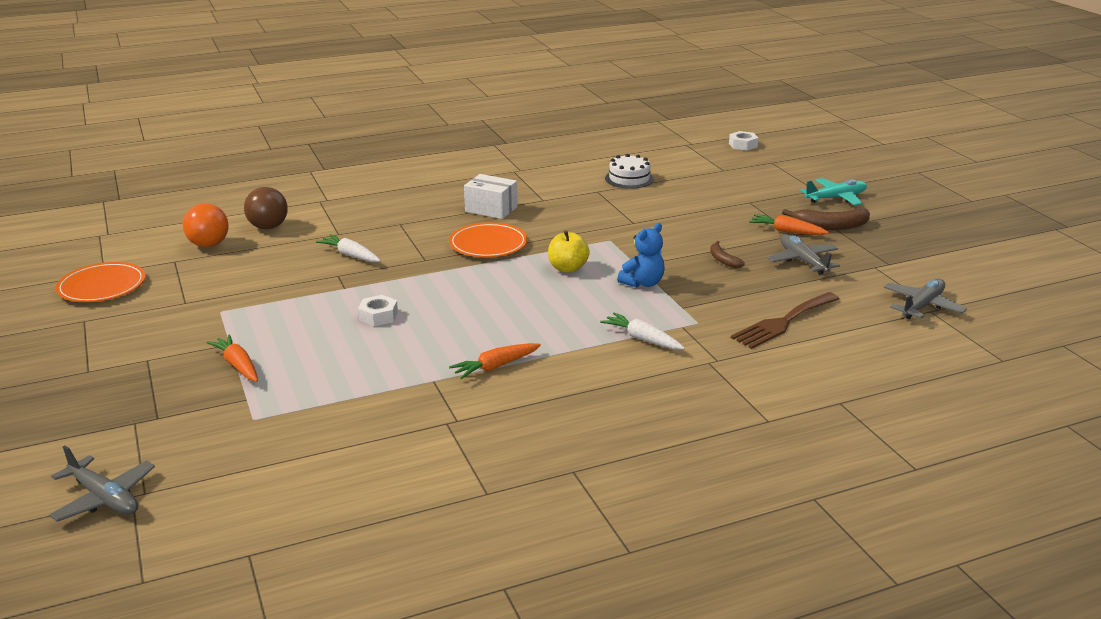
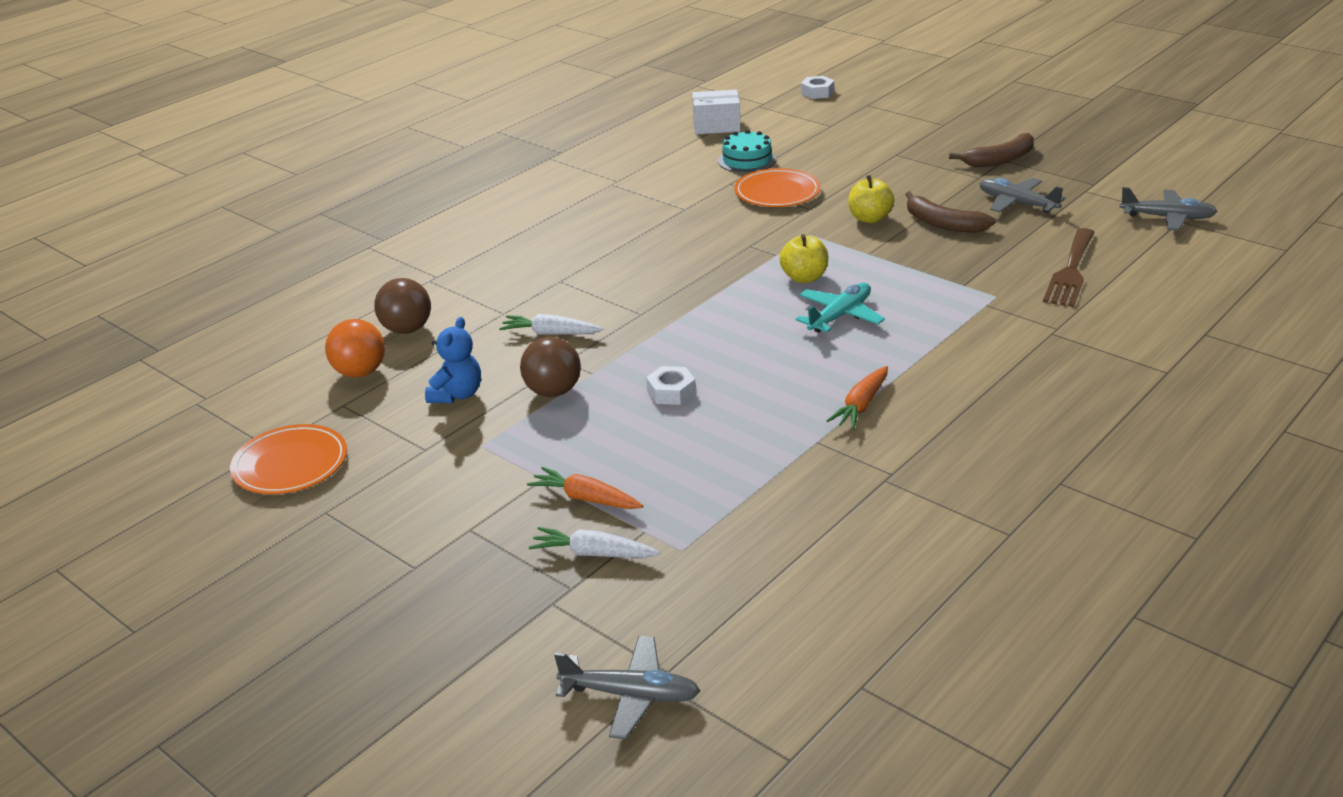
camera: 25 degrees left, 5 degrees up
orange plate [449,222,528,257] -> orange plate moved to [734,168,821,207]
white box [464,174,518,219] -> white box moved to [692,90,741,134]
white carrot [600,312,685,350] -> white carrot moved to [529,527,660,558]
white cake [605,154,654,189] -> turquoise cake [718,130,776,173]
blue teddy bear [617,223,665,287] -> blue teddy bear moved to [425,317,481,403]
brown banana [710,241,745,268] -> brown banana [905,191,996,233], size x1.68
orange carrot [749,214,829,235] -> none
turquoise plane [800,178,867,205] -> turquoise plane moved to [796,283,885,333]
grey plane [884,279,967,319] -> grey plane turned 90 degrees clockwise [1119,187,1218,231]
none -> brown ball [520,337,581,397]
none -> yellow apple [849,175,894,223]

